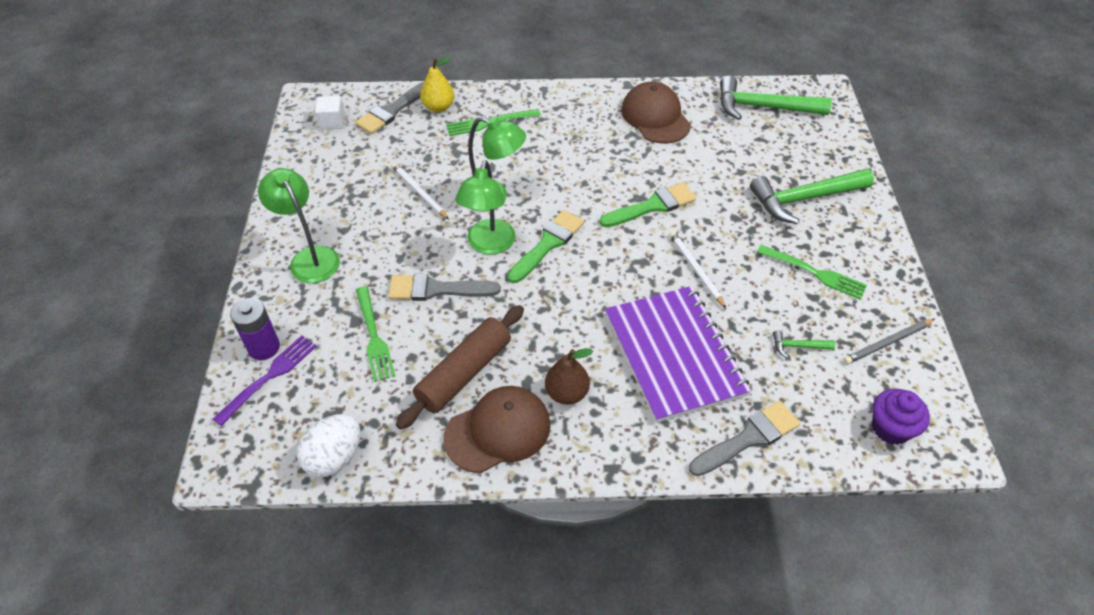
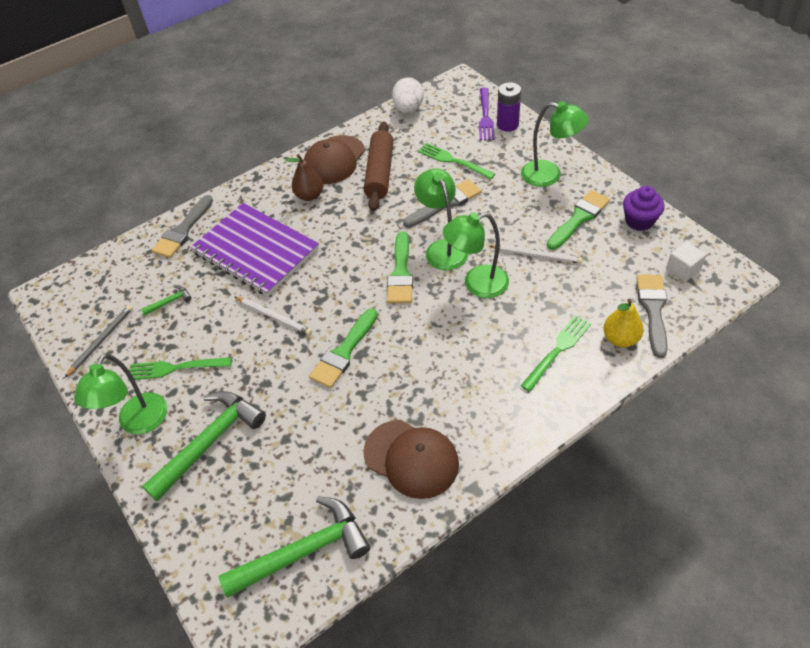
camera: 150 degrees right, 0 degrees up
purple cupcake [872,389,930,445] -> purple cupcake moved to [623,186,665,231]
none -> green lamp [74,353,167,434]
none -> green brush [547,190,610,250]

